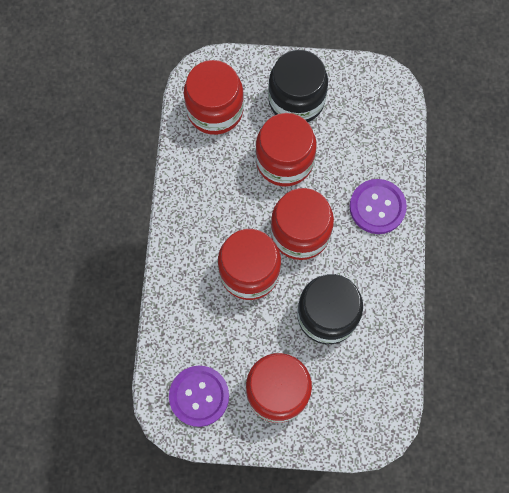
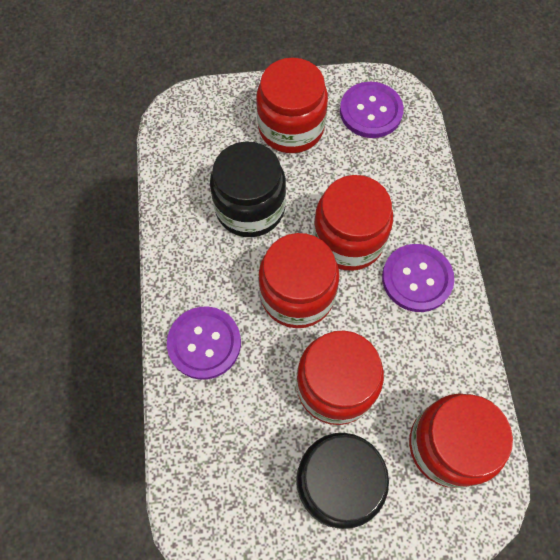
camera: 170 degrees right, 5 degrees down
none -> purple button [382,244,454,312]

